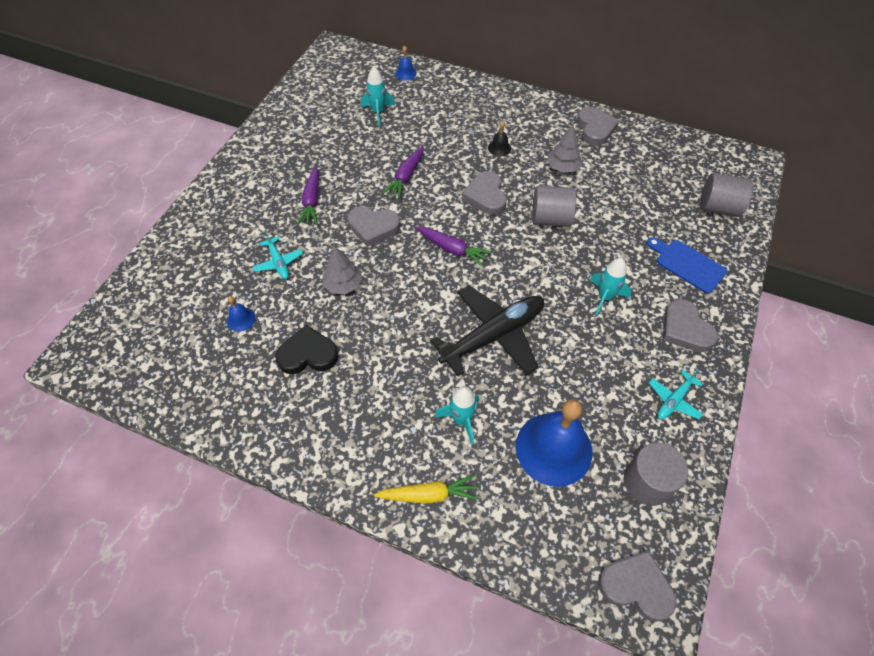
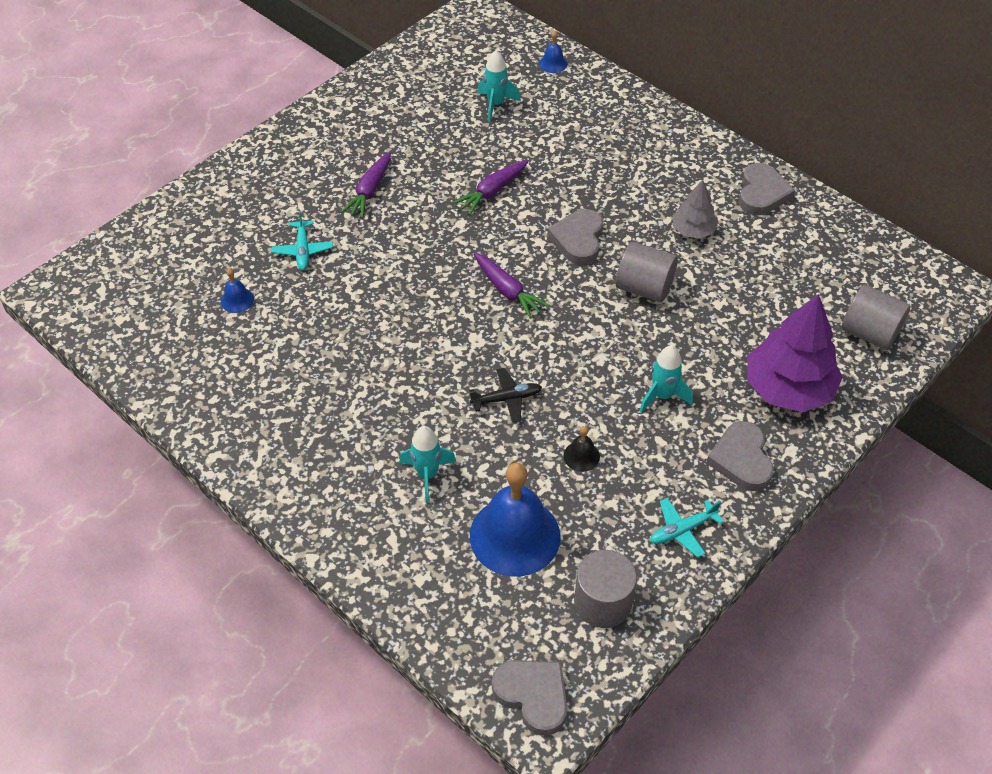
camera: 20 degrees right, 5 degrees down
black heart [275,325,339,374] -> none
grey tree [323,247,362,294] -> none
grey heart [347,206,400,247] -> none
yellow carrot [374,474,479,503] -> none
black plane [430,285,544,376] -> black plane [470,368,542,422], size x0.47
black bell [488,121,511,156] -> black bell moved to [563,426,600,472]
blue cutting board [646,237,727,293] -> purple tree [747,294,843,412]

